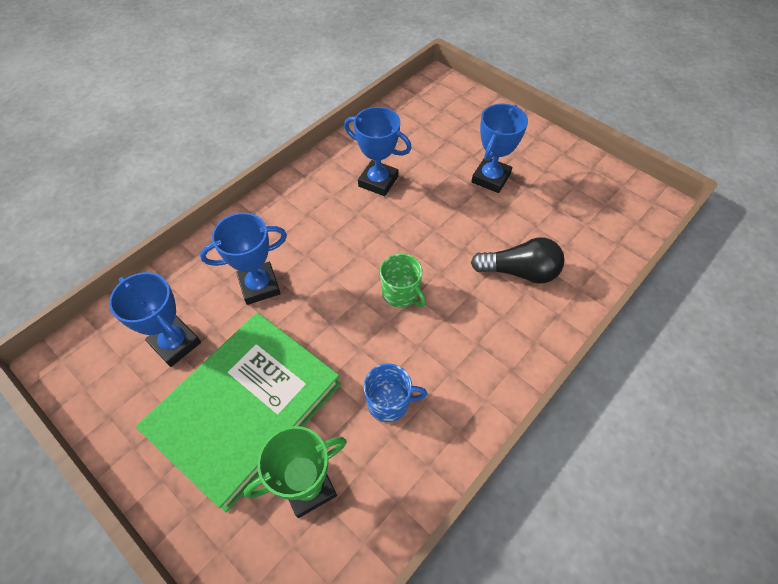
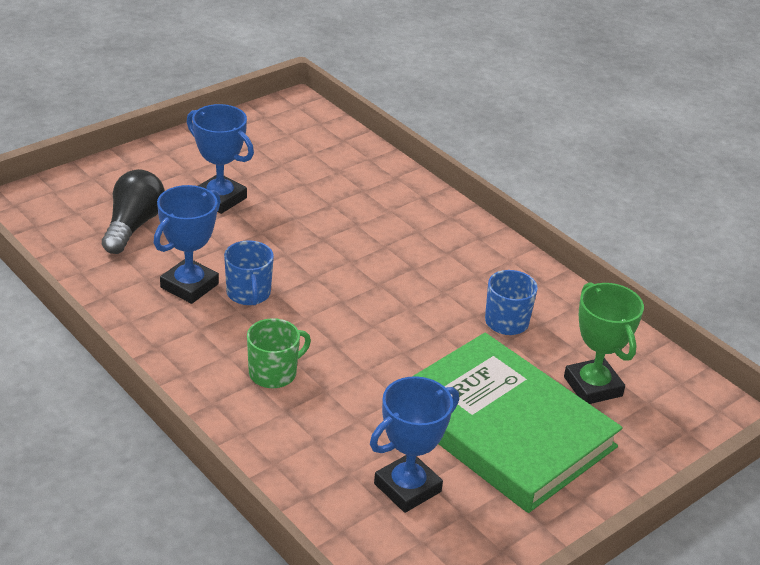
camera: 85 degrees left, 20 degrees down
blue trophy [200,213,287,305] -> none
green mug [380,254,426,308] -> green mug moved to [247,318,311,388]
black light bulb [471,237,564,284] -> black light bulb moved to [102,169,165,254]
none -> blue mug [224,241,274,305]

